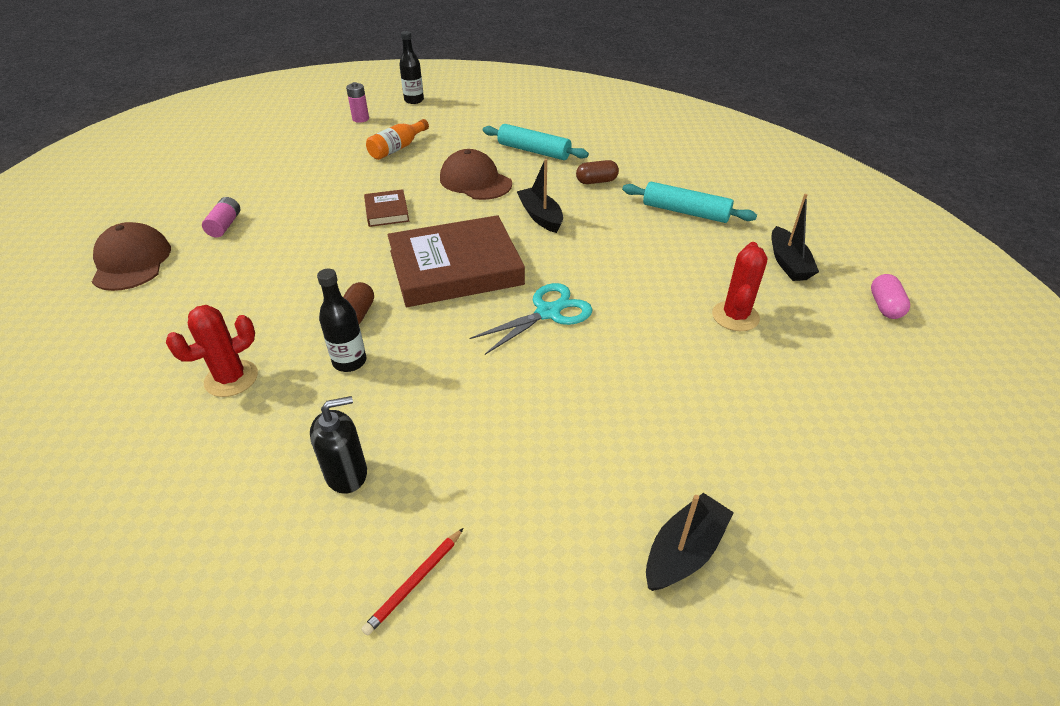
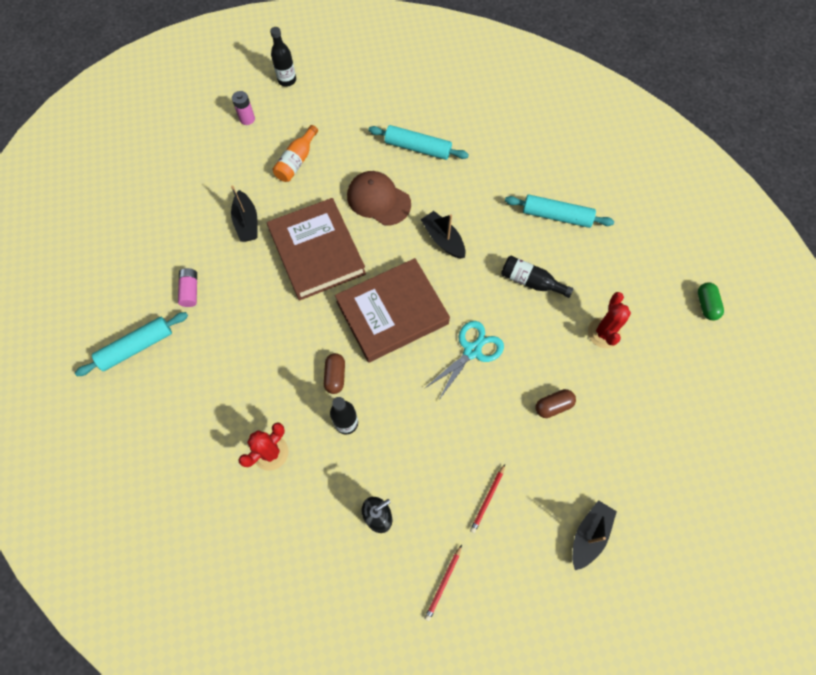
camera: 10 degrees left, 25 degrees up
brown cap [92,222,171,291] -> turquoise rolling pin [75,312,188,377]
brown book [364,189,409,227] -> brown book [267,198,366,300], size x2.17
brown capsule [576,160,619,184] -> brown capsule moved to [535,389,576,418]
black boat [772,194,819,281] -> black boat moved to [231,185,258,242]
pink capsule [871,274,910,319] -> green capsule [698,283,724,320]
none -> red pencil [470,464,505,533]
none -> black bottle [501,256,574,298]

